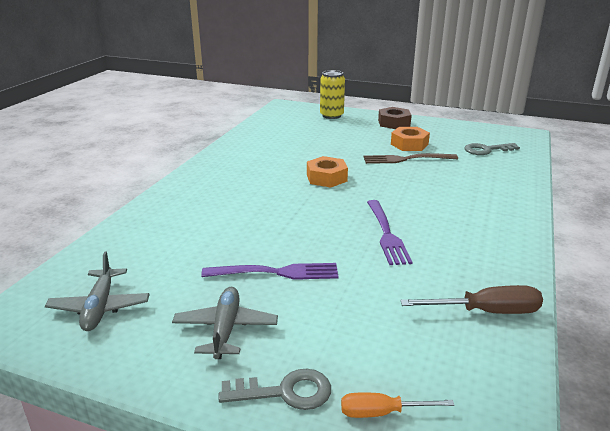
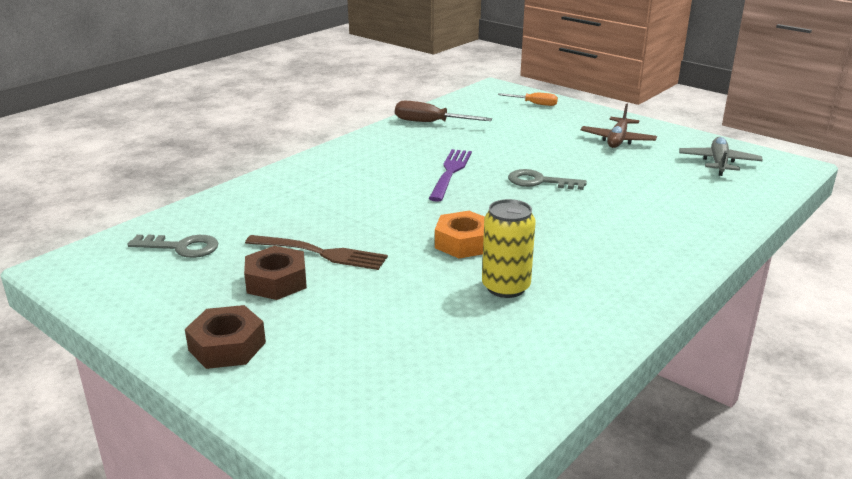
camera: 160 degrees left, 0 degrees up
grey plane [172,287,278,359] -> brown plane [581,104,657,148]
purple fork [201,263,339,280] -> none
grey key [219,369,331,410] -> grey key moved to [508,169,587,190]
yellow can [320,70,345,119] -> yellow can moved to [482,199,536,298]
orange nut [391,127,430,151] -> brown nut [244,246,307,300]

